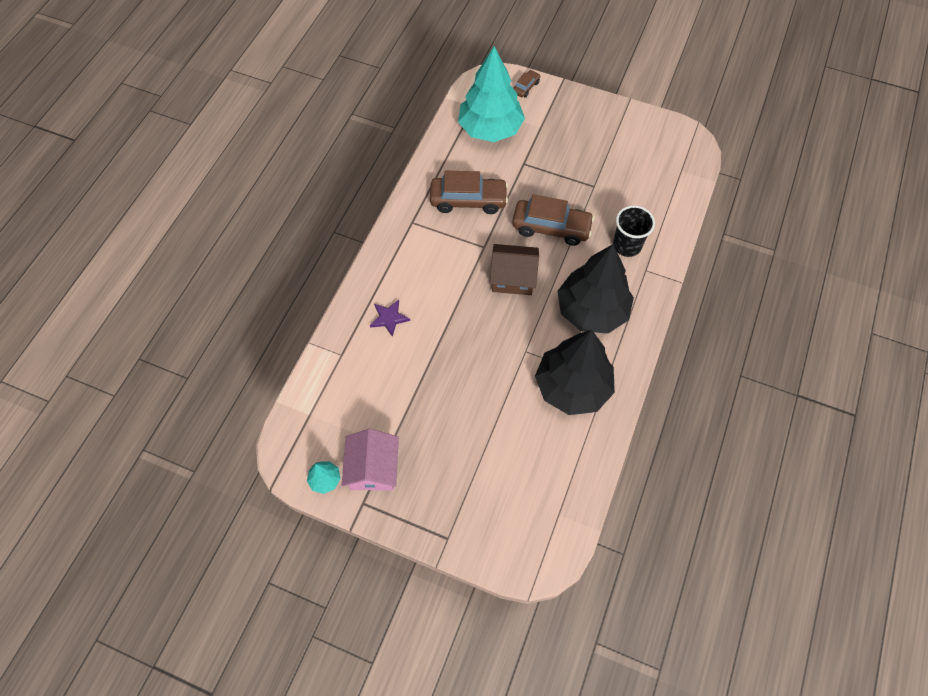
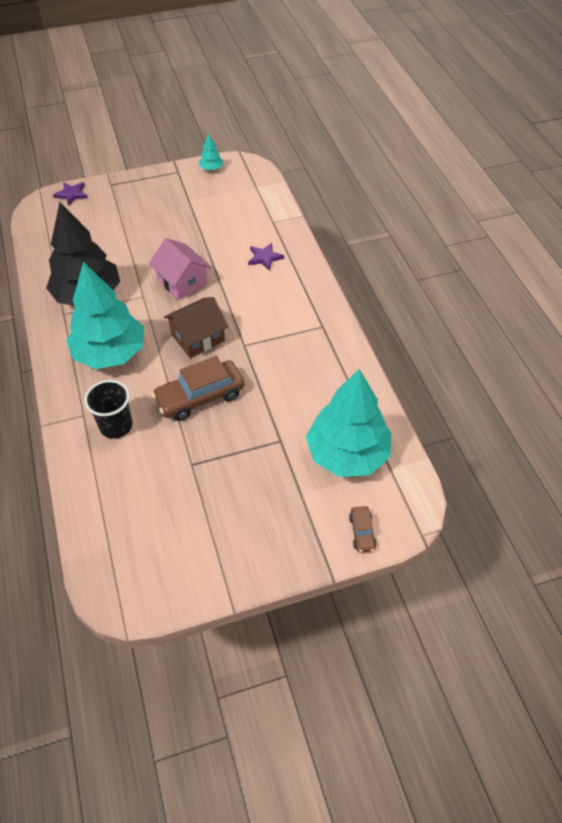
camera: 140 degrees right, 10 degrees down
pink house [342,429,399,491] -> pink house moved to [149,238,211,300]
brown car [430,171,508,214] -> none
black tree [558,244,634,334] -> turquoise tree [66,261,144,369]
none -> purple star [53,182,88,206]

